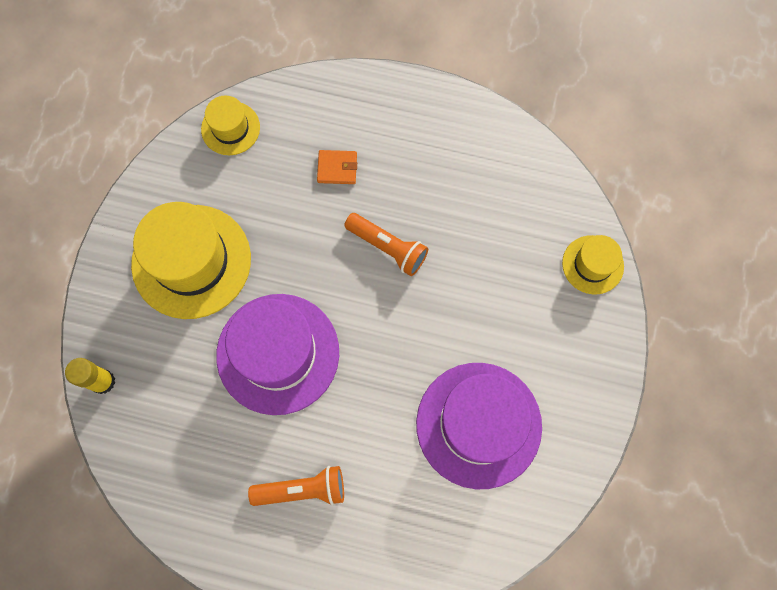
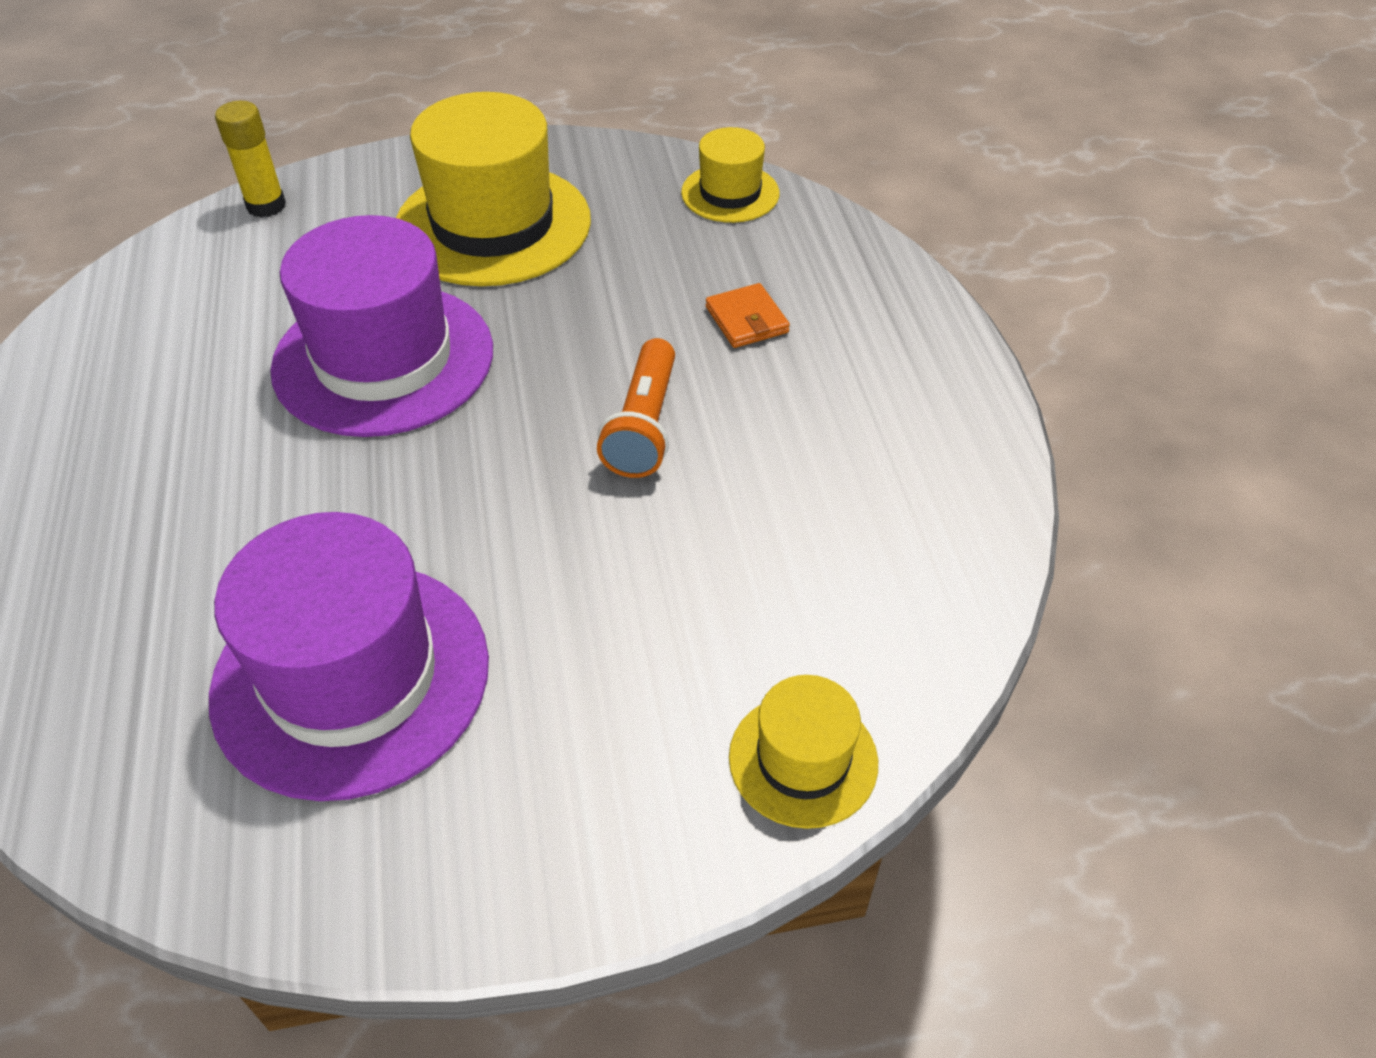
camera: 65 degrees right, 25 degrees down
orange flashlight [248,466,344,506] -> none

